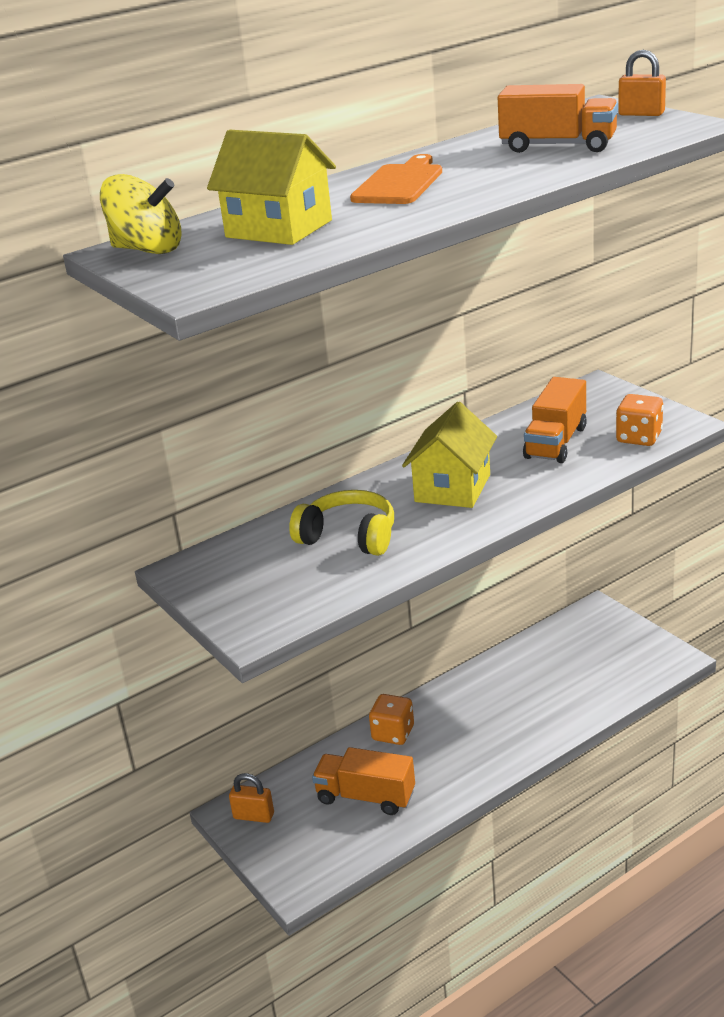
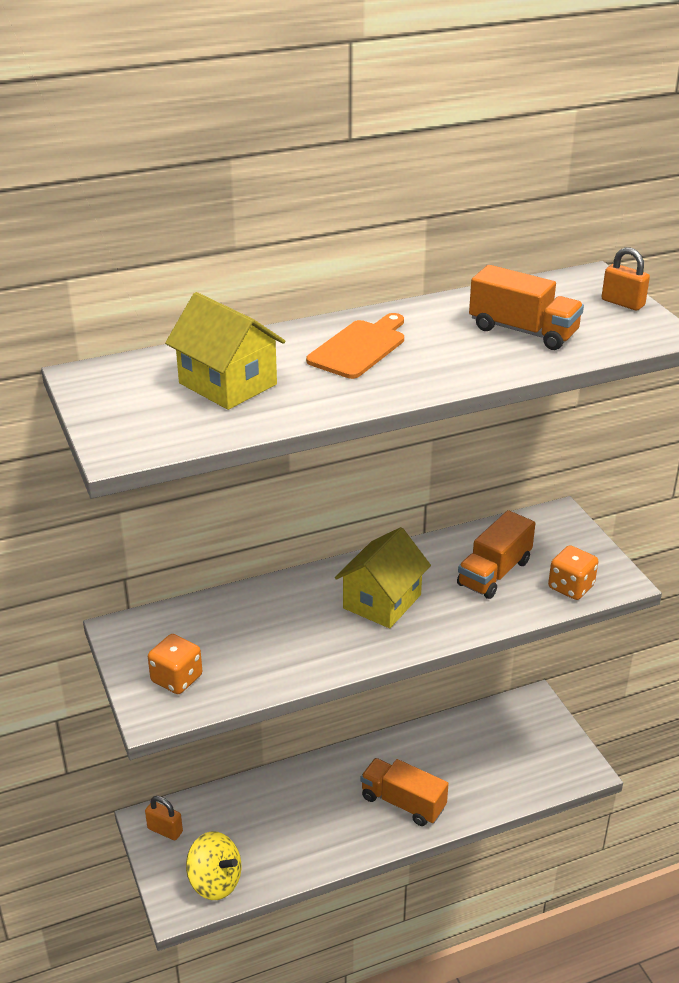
camera: 10 degrees right, 5 degrees up
yellow spinning top [100,174,182,254] -> yellow spinning top moved to [186,831,241,900]
yellow headphones [289,490,394,556] -> none
orange truck [312,747,415,815] -> orange truck moved to [361,758,449,826]
orange dice [369,694,414,745] -> orange dice moved to [148,634,202,694]

